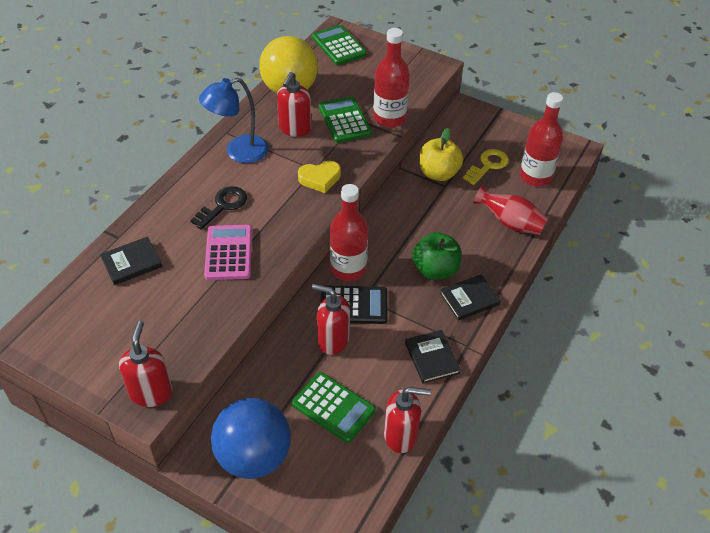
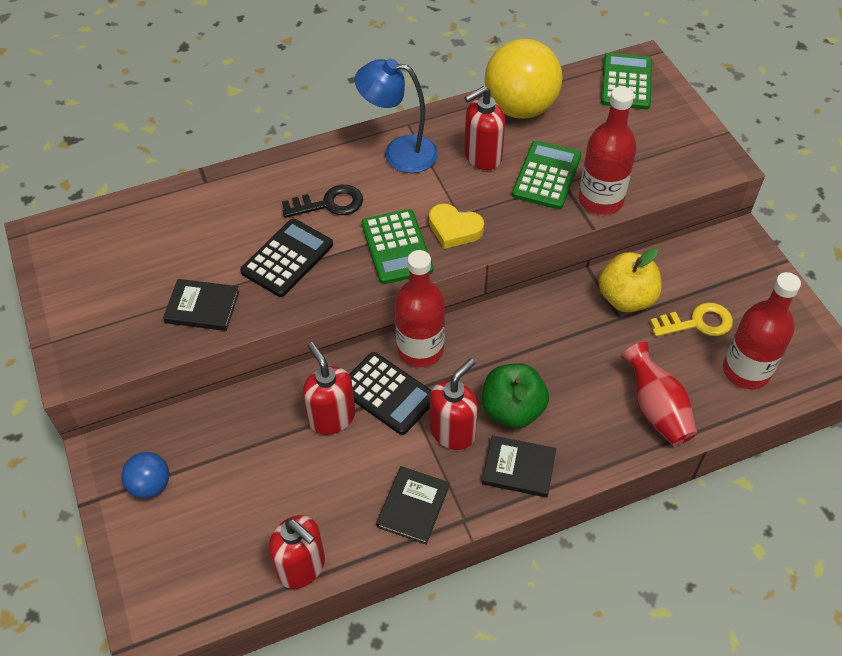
camera: 40 degrees right, 5 degrees up
black book [100,237,163,285] -> black book moved to [163,279,239,331]
red soap dispenser [119,321,172,407] -> red soap dispenser moved to [430,358,478,450]
pink calculator [204,225,252,280] -> black calculator [240,219,333,297]
blue ball [211,398,291,479] -> blue ball [121,452,169,499], size x0.50
green calculator [292,372,376,443] -> green calculator moved to [362,209,433,284]

